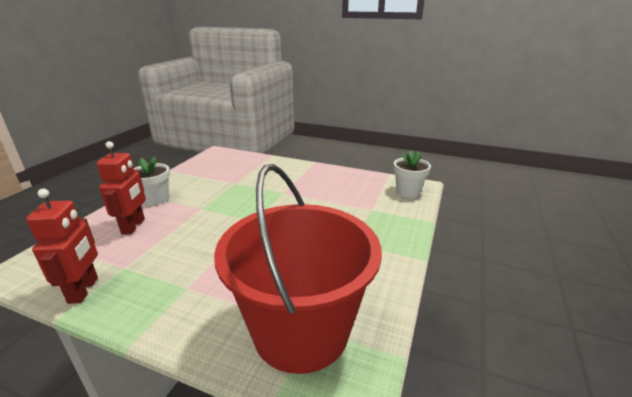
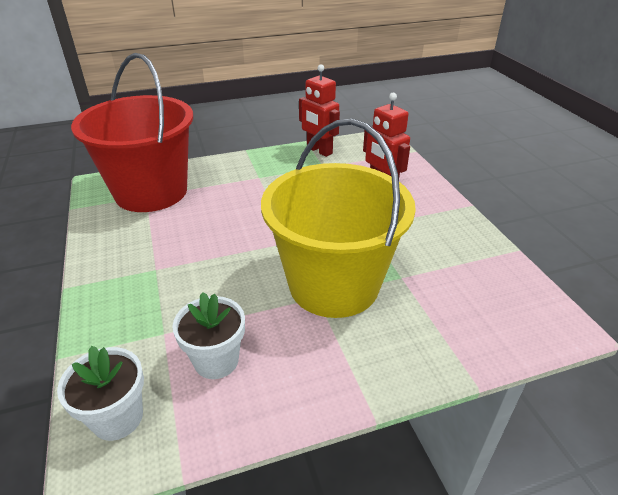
camera: 140 degrees right, 10 degrees up
white flower pot [134,157,170,206] -> white flower pot moved to [172,292,245,379]
none -> yellow bucket [261,119,416,318]

